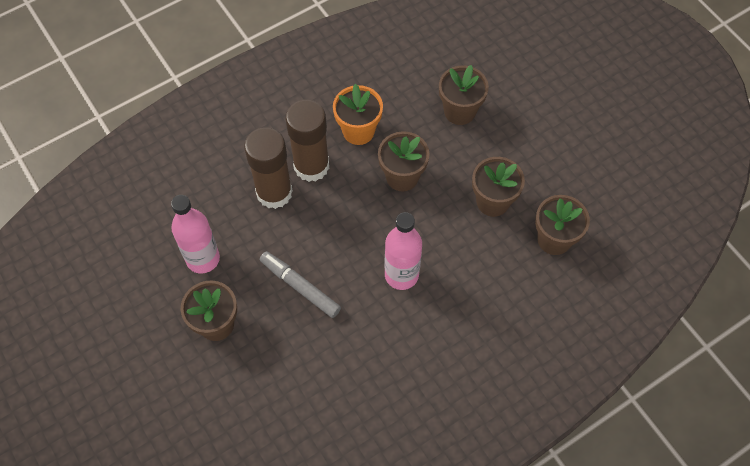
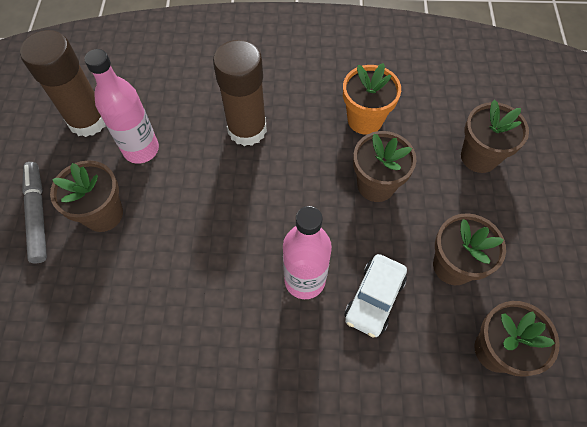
camera: 35 degrees right, 0 degrees up
grey marker [260,251,341,318] -> grey marker moved to [22,162,47,263]
brown glue stick [286,100,329,182] -> brown glue stick moved to [20,30,106,137]
none -> white car [344,254,407,338]

